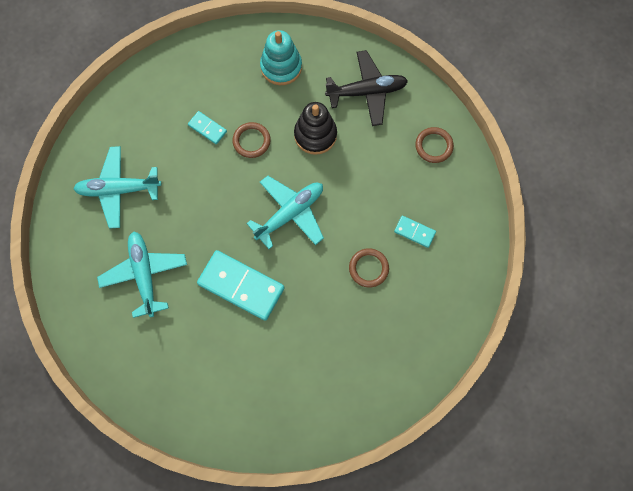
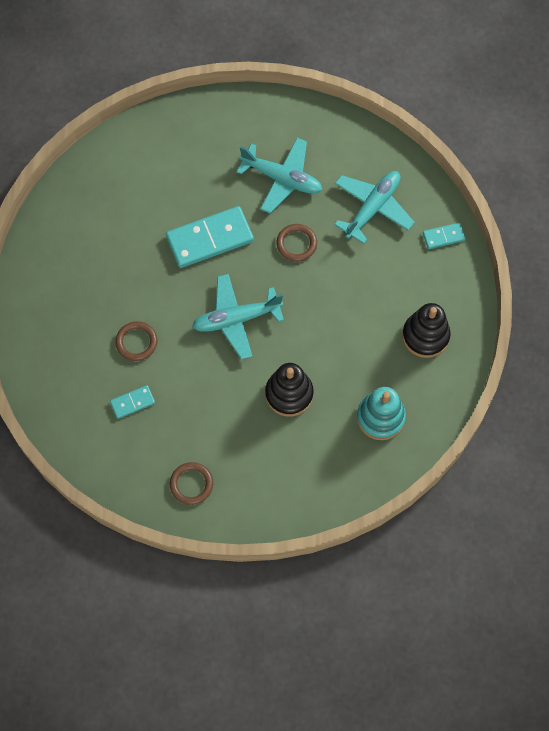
camera: 130 degrees right, 5 degrees down
turquoise domino [188,111,227,144] -> turquoise domino moved to [423,223,466,249]
brown ring [232,122,271,158] -> brown ring moved to [276,224,317,261]
turquoise plane [246,176,324,249] -> turquoise plane turned 75 degrees clockwise [192,274,284,359]
black plane [325,50,408,126] -> none
none -> black stacking toy [402,303,451,358]

